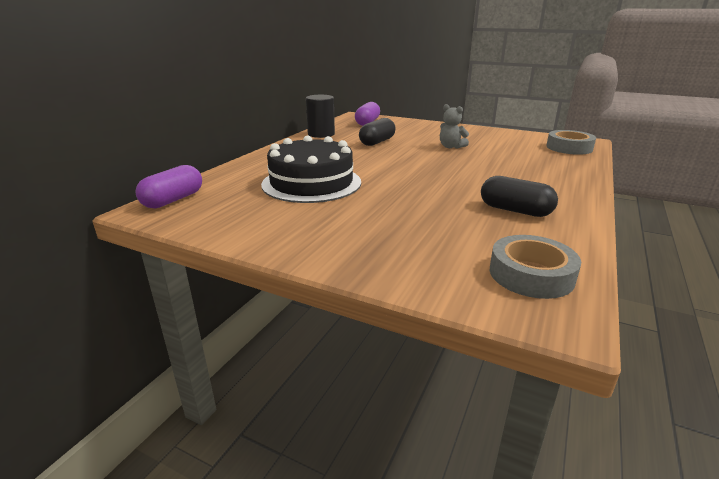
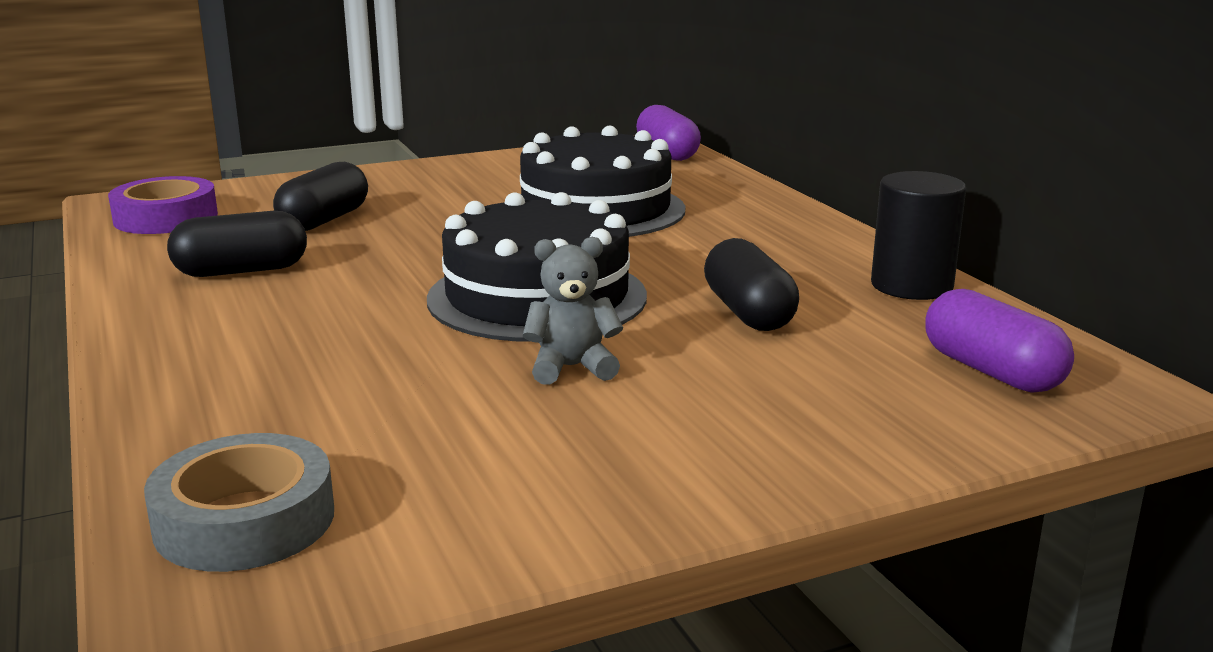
camera: 130 degrees right, 5 degrees down
grey tape [490,235,581,299] -> purple tape [108,176,218,234]
none -> black capsule [273,162,368,231]
none -> black cake [427,192,647,342]

